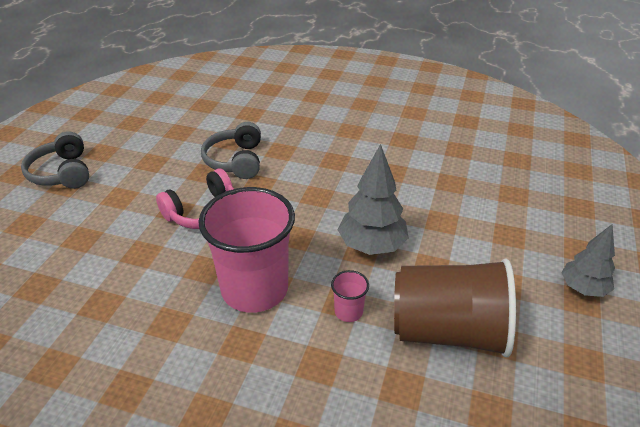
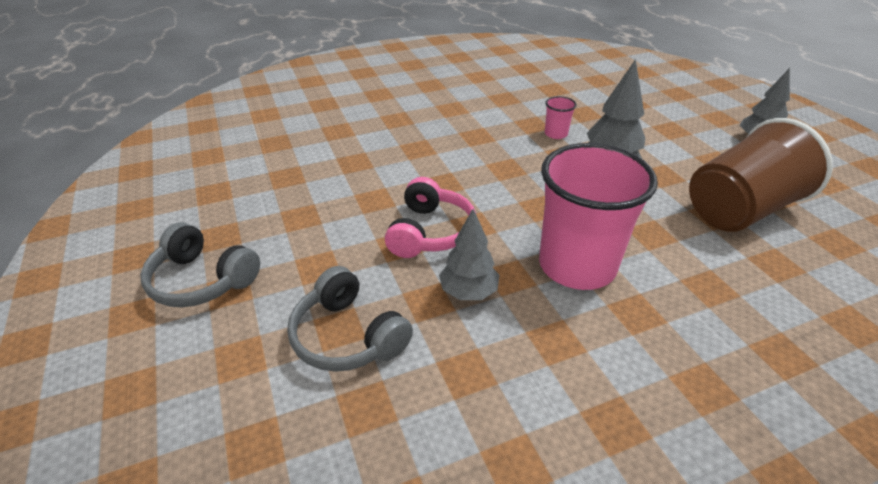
camera: 40 degrees left, 0 degrees up
grey headphones [201,122,261,179] -> grey headphones moved to [287,266,413,372]
pink cup [331,270,369,322] -> pink cup moved to [545,96,577,139]
none -> grey tree [439,209,499,300]

